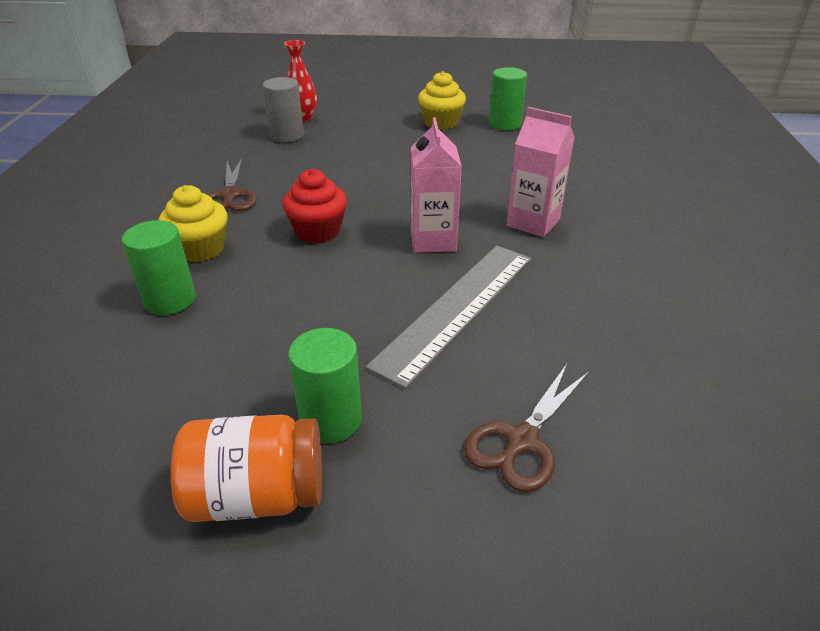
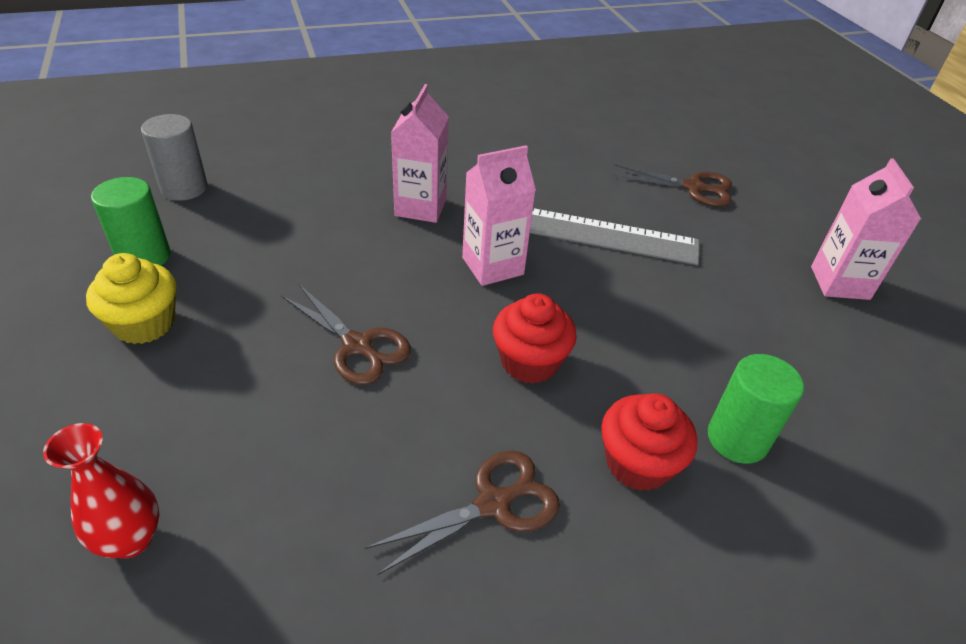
camera: 115 degrees left, 5 degrees up
yellow cupcake [159,185,228,262] -> red cupcake [601,393,697,491]
orange jar [171,414,322,522] -> pink carton [811,158,921,300]
grey cylinder [263,77,304,142] -> grey cylinder moved to [141,114,208,201]
green cylinder [288,328,362,443] -> none
none -> brown scissors [281,285,411,385]

